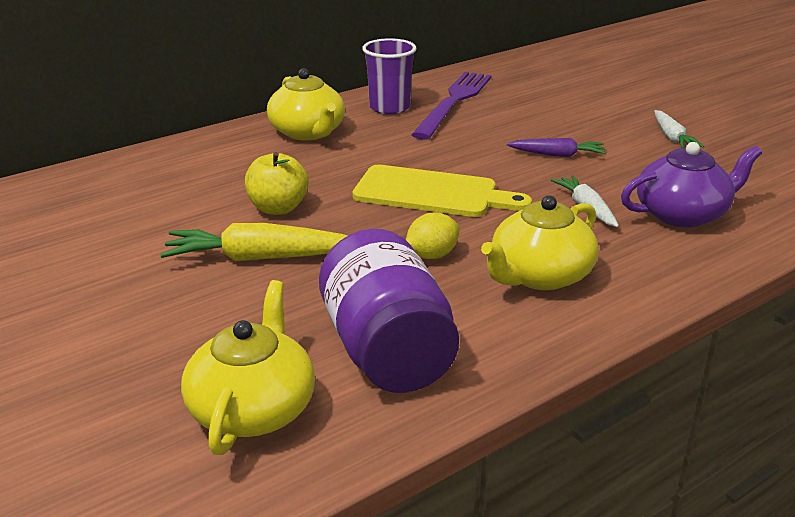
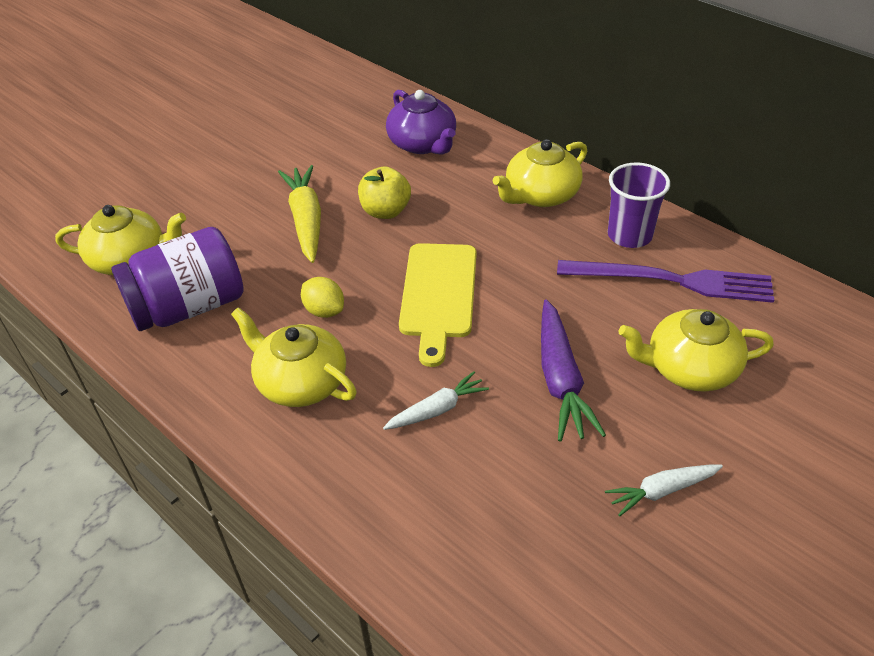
camera: 80 degrees right, 15 degrees up
purple carrot [507,138,606,157] -> purple carrot [541,299,606,442], size x1.64
purple teapot [621,142,762,227] -> purple teapot moved to [386,90,456,154]
none -> yellow teapot [618,309,774,392]

